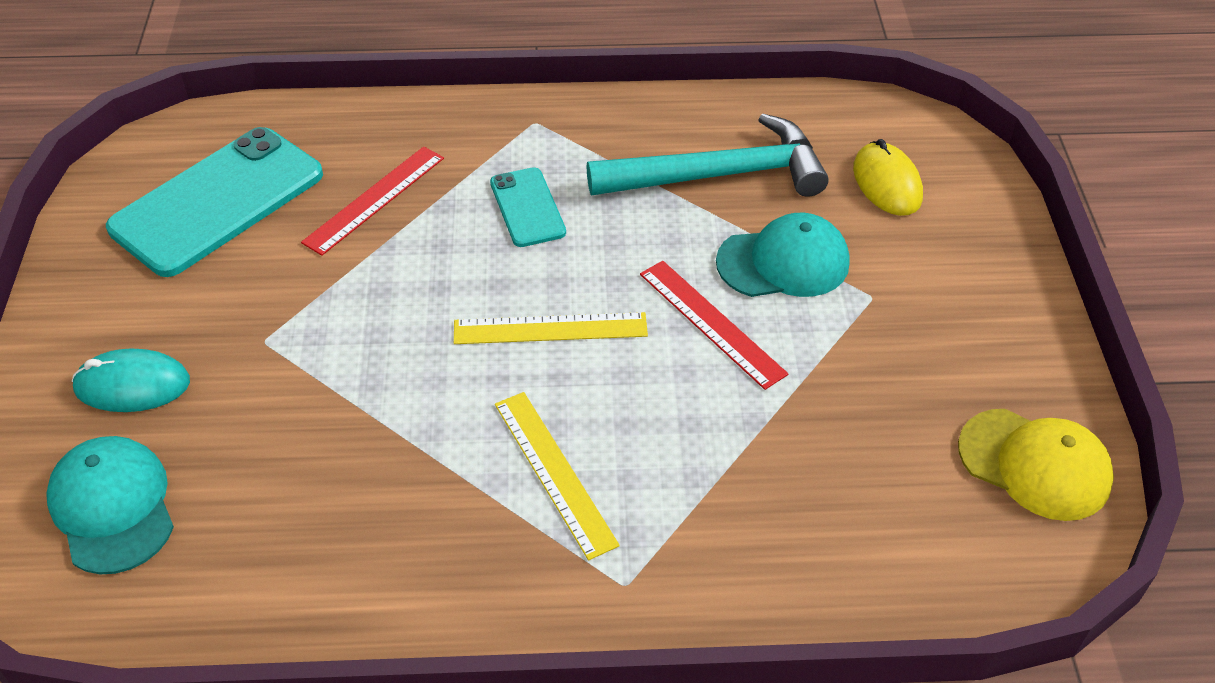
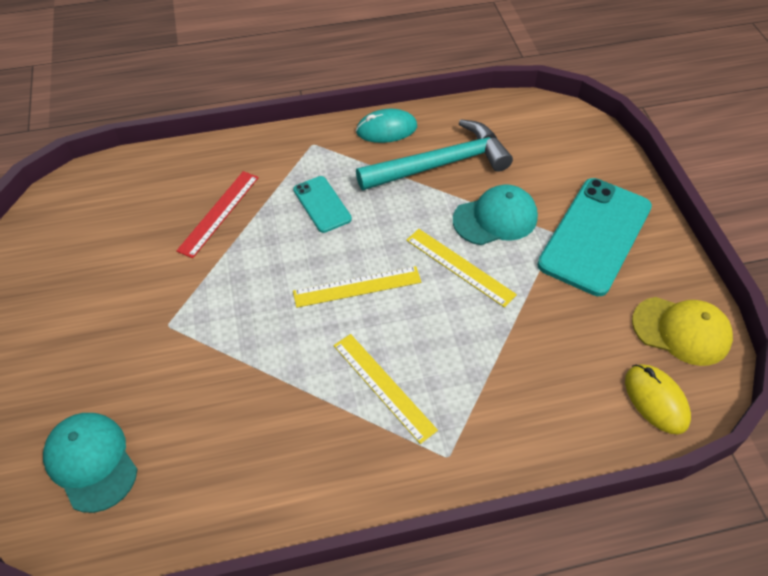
camera: 10 degrees left, 5 degrees up
turquoise mouse [72,348,190,412] -> turquoise mouse moved to [356,109,417,143]
turquoise phone [106,127,323,277] -> turquoise phone moved to [537,178,652,296]
red ruler [640,261,788,390] -> yellow ruler [406,229,517,308]
yellow mouse [853,139,923,216] -> yellow mouse moved to [625,364,691,435]

